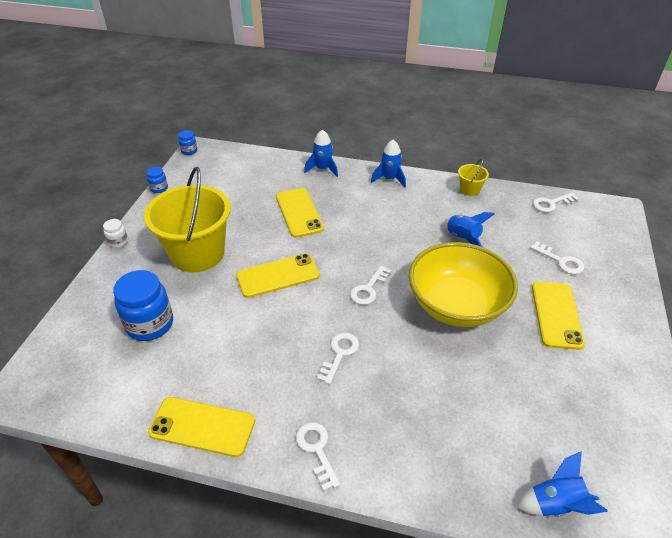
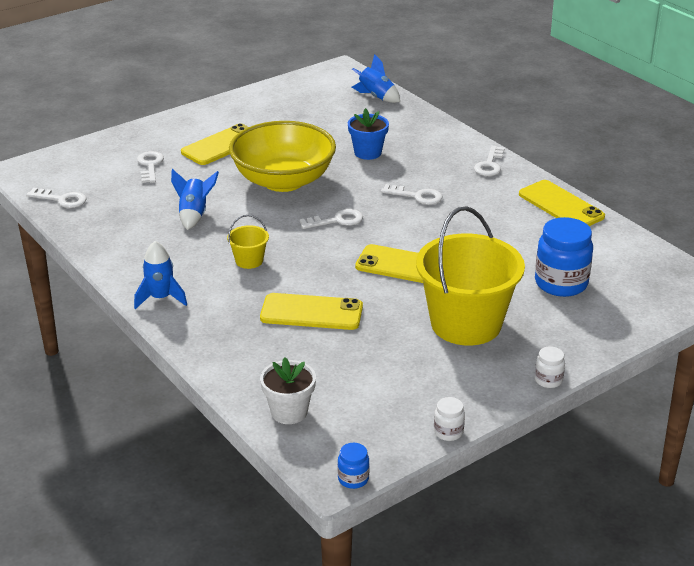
camera: 140 degrees left, 10 degrees down
blue jar [147,167,168,193] -> white jar [434,397,465,441]
yellow phone [276,188,324,238] -> yellow phone turned 75 degrees clockwise [260,293,363,330]
blue rocket [304,130,338,177] -> none
white key [317,332,359,385] -> white key turned 135 degrees counterclockwise [381,184,442,205]
yellow bucket [458,159,489,196] -> yellow bucket moved to [227,215,269,269]
none -> white flower pot [260,357,316,424]
none -> blue flower pot [348,108,389,160]

